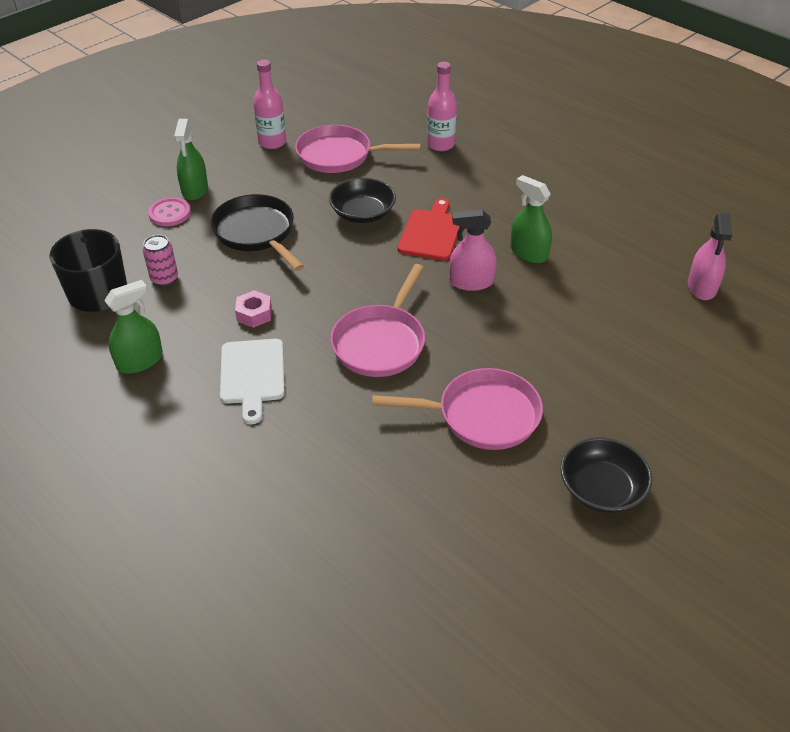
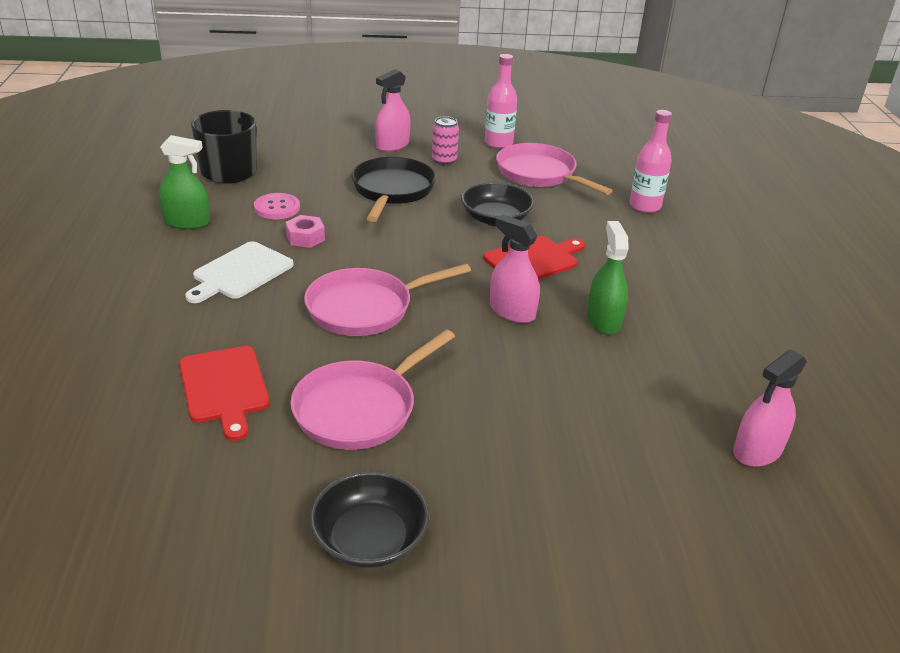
camera: 40 degrees right, 10 degrees down
pink can [143,235,178,286] -> pink can moved to [432,116,459,165]
pink button [148,197,191,226] -> pink button moved to [254,193,300,219]
green spray bottle [174,119,208,200] -> pink spray bottle [375,69,410,152]
pink pan [372,368,543,450] -> pink pan turned 90 degrees clockwise [290,329,455,450]
none -> red cutting board [179,346,270,441]

